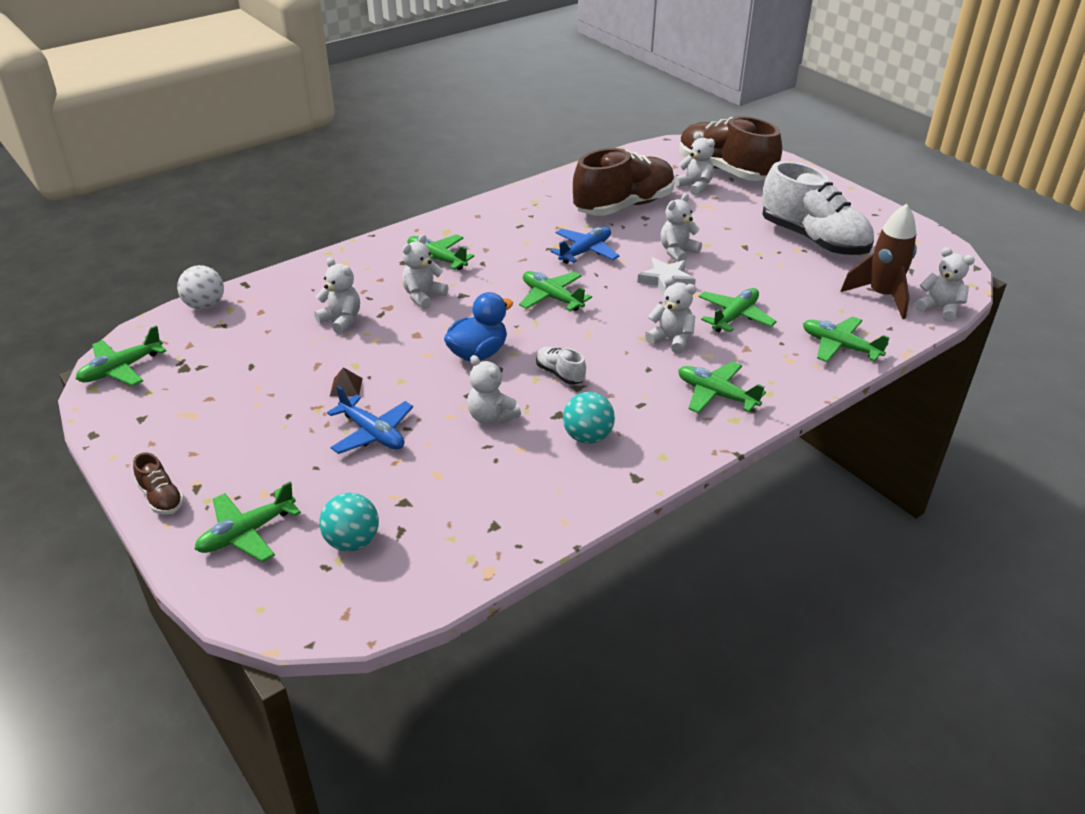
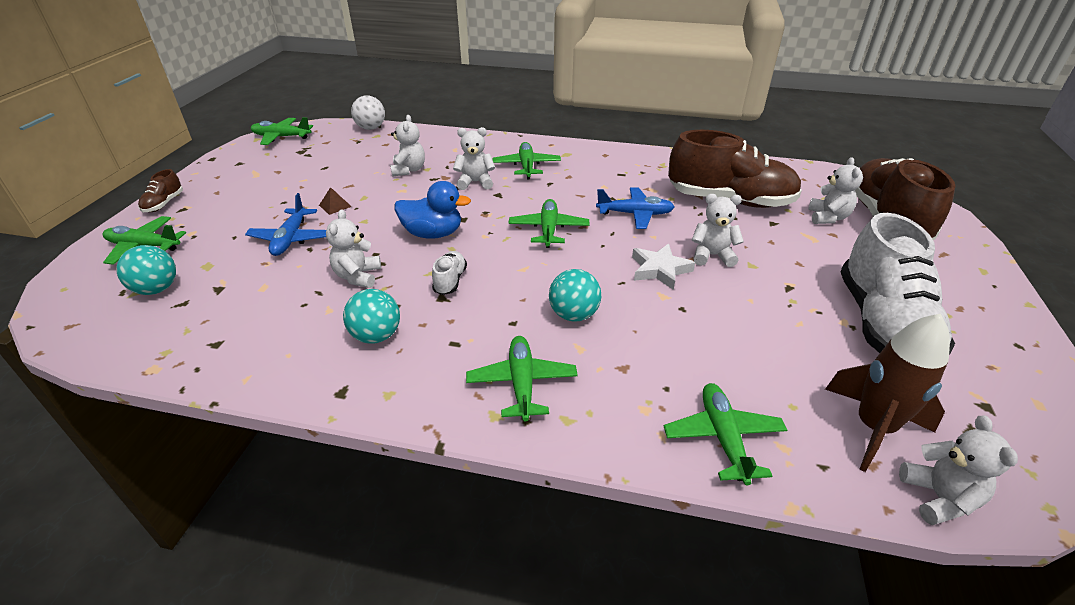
camera: 50 degrees right, 0 degrees up
white teddy bear [645,277,696,354] -> turquoise ball [549,269,601,321]
green plane [699,288,777,333] -> none

